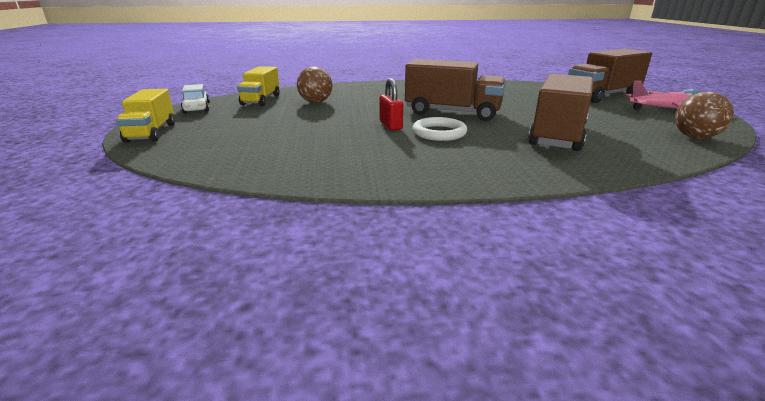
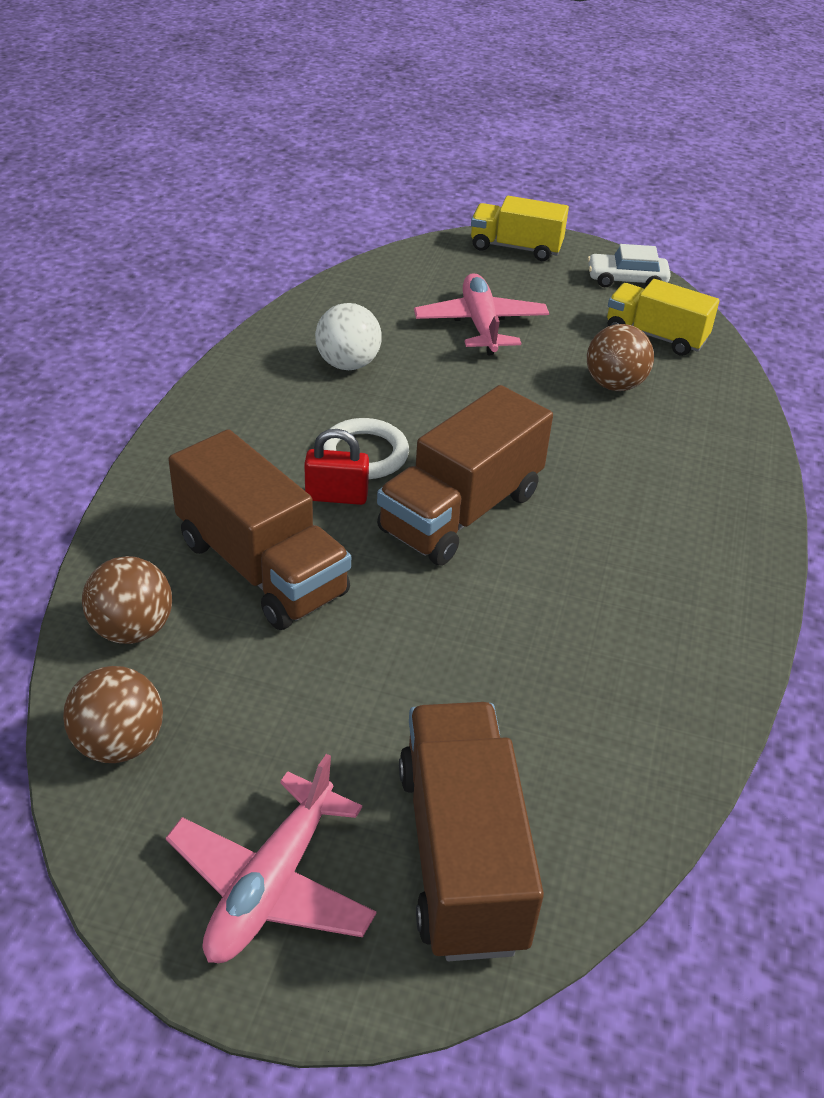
camera: 110 degrees right, 15 degrees up
red padlock [380,78,403,130] -> red padlock moved to [304,429,369,505]
none -> brown ball [82,556,172,644]
none -> white ball [315,303,382,370]
none -> pink plane [414,273,549,355]

